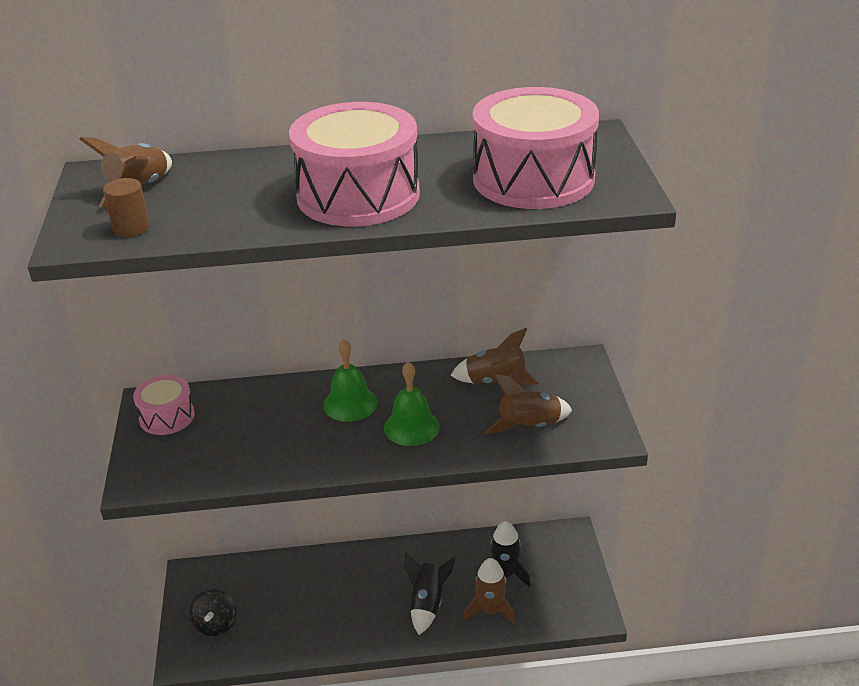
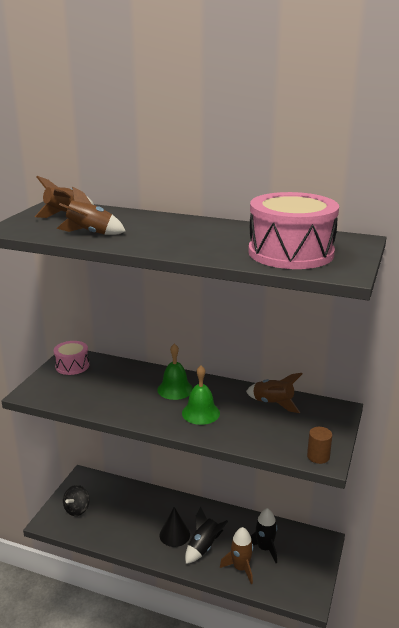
camera: 25 degrees right, 10 degrees down
brown cylinder [103,178,150,237] -> brown cylinder moved to [307,427,332,464]
pink drum [289,102,420,226] -> none
brown rocket [485,374,572,434] -> brown rocket moved to [56,186,126,235]
none -> black cone [159,507,190,547]

